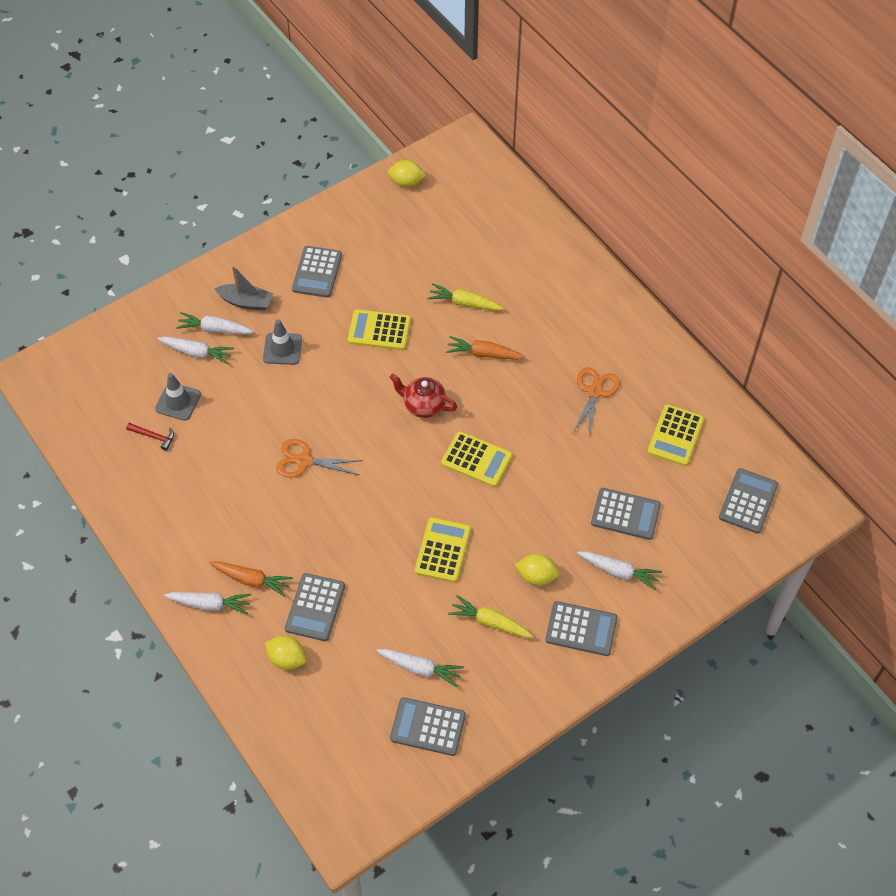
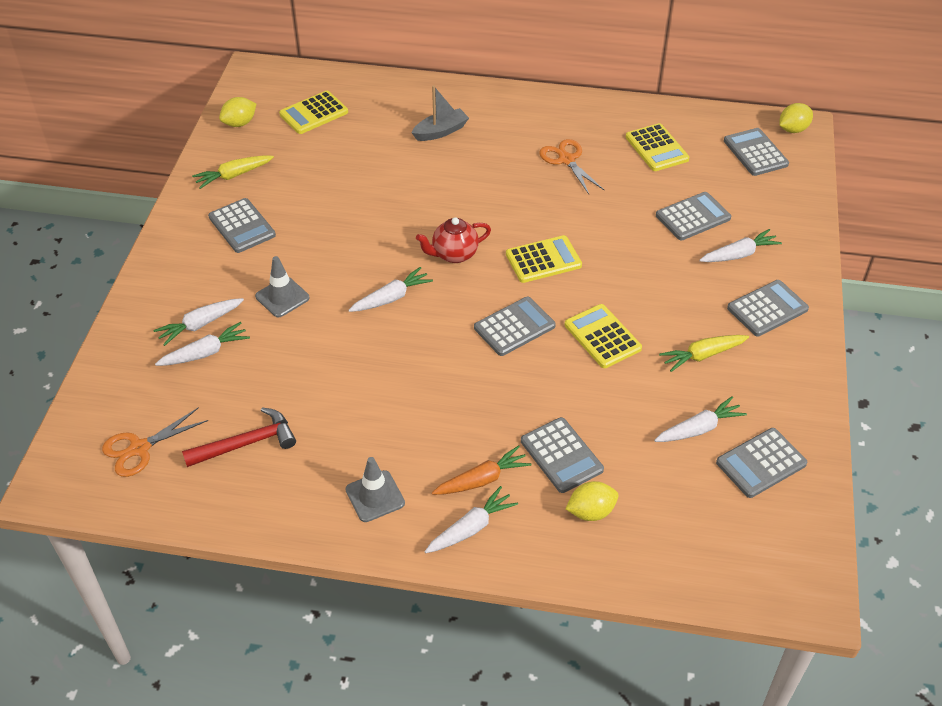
camera: 45 degrees left, 10 degrees down
red hammer [126,423,174,451] -> red hammer [182,407,296,467], size x1.76
grey traffic cone [155,373,201,421] -> grey traffic cone moved to [346,457,405,522]
grey boat [215,265,273,311] -> grey boat moved to [411,85,469,141]
orange scissors [276,439,363,478] -> orange scissors moved to [102,407,208,477]
yellow calculator [348,309,411,350] -> yellow calculator moved to [279,91,348,134]
yellow carrot [427,283,504,311] -> yellow carrot moved to [192,155,274,189]
orange carrot [446,336,525,360] -> none
yellow lemon [515,554,560,586] -> yellow lemon moved to [779,103,813,133]
none -> white carrot [348,267,433,312]
none -> grey calculator [474,297,556,356]

